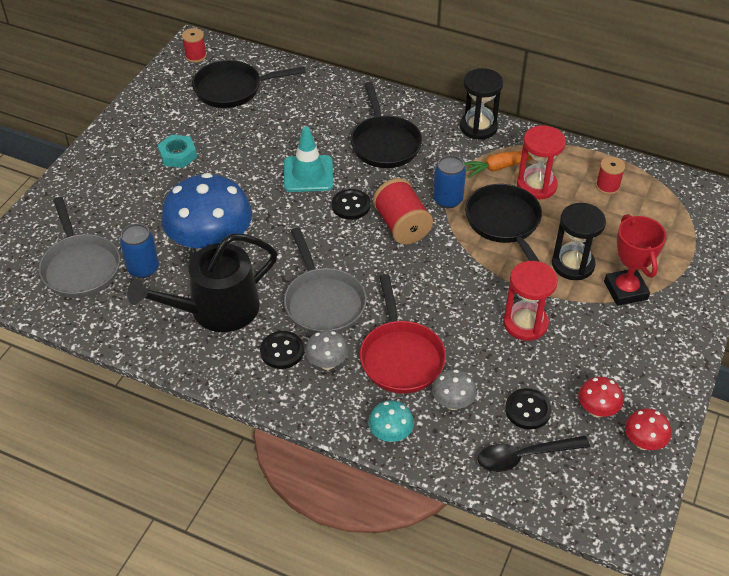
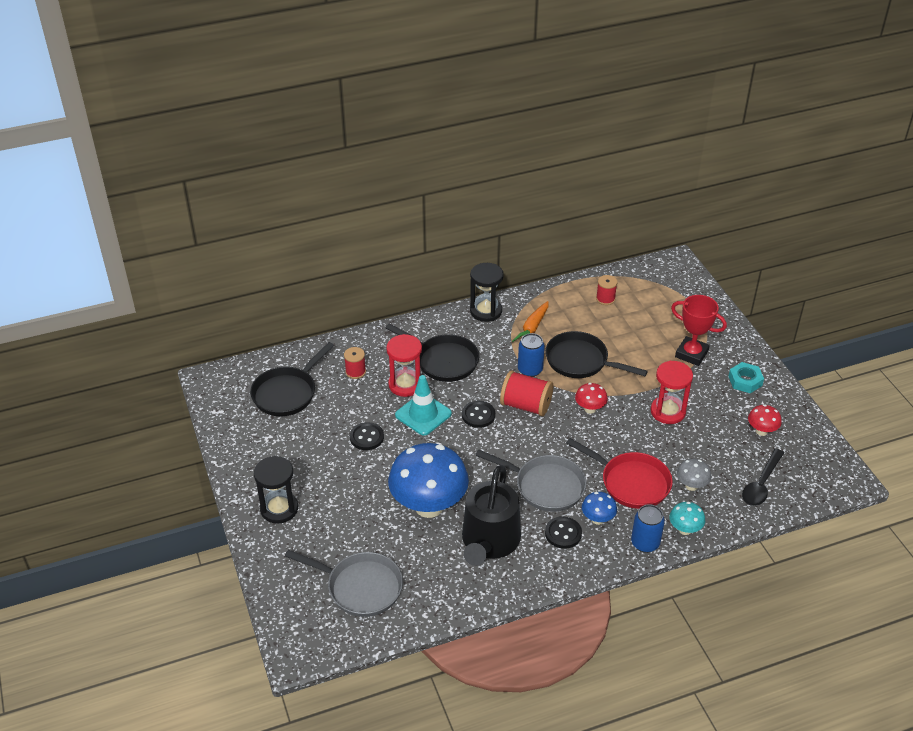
camera: 45 degrees left, 5 degrees down
blue can [120,224,159,278] -> blue can moved to [631,504,665,553]
turquoise nut [158,135,197,168] -> turquoise nut moved to [728,362,764,393]
red spool [182,28,207,63] -> red spool moved to [344,347,366,379]
grey mushroom [305,330,348,370] -> blue mushroom [582,492,617,525]
black button [505,388,552,430] -> black button moved to [350,422,384,450]
red hourglass [517,125,566,199] -> red hourglass moved to [386,334,422,397]
black hourglass [552,203,606,280] -> black hourglass moved to [254,456,298,524]
red mushroom [625,408,671,450] -> red mushroom moved to [575,383,608,414]

